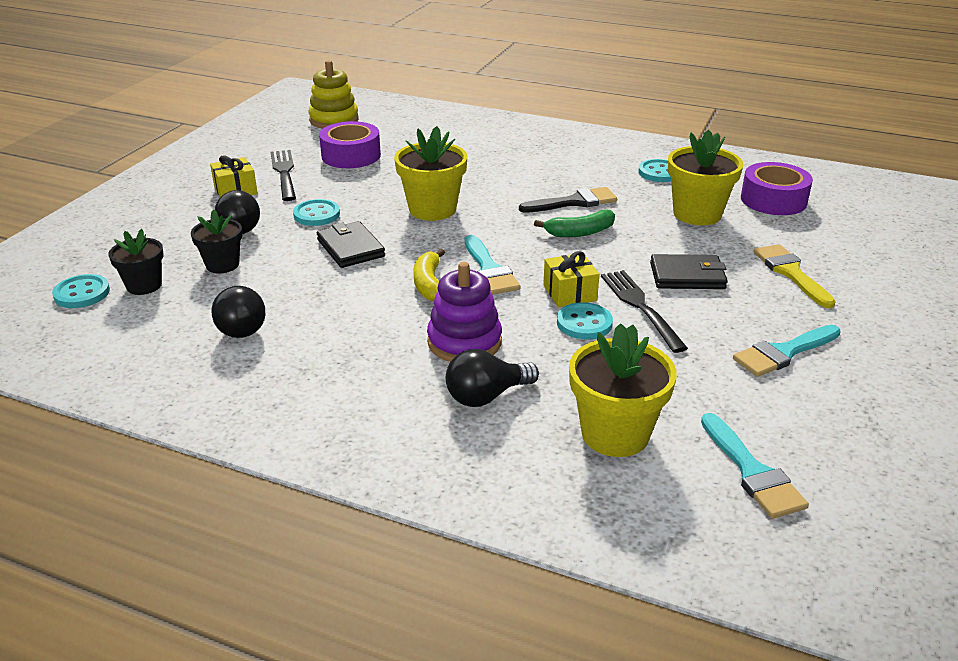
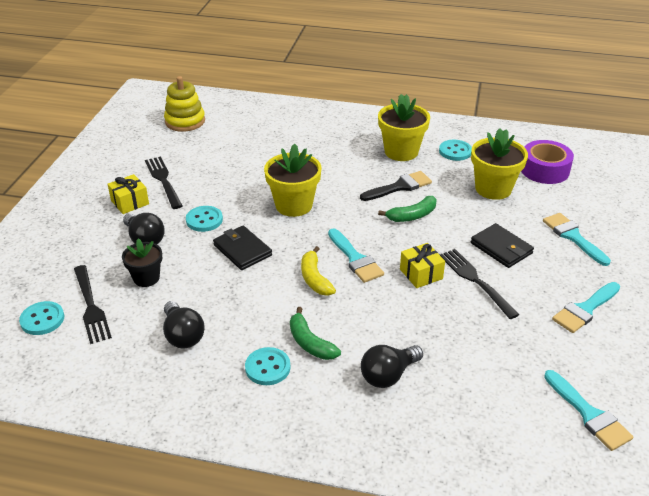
camera: 10 degrees left, 5 degrees up
black flower pot [108,229,164,295] -> black fork [74,265,112,344]
purple tape [319,121,381,168] -> none
purple stacking toy [427,262,502,362] -> none
turquoise button [557,302,613,340] -> turquoise button moved to [245,347,291,385]
yellow flower pot [569,323,677,457] -> yellow flower pot moved to [378,94,430,161]
black wallet [650,254,728,289] -> black wallet turned 60 degrees clockwise [471,223,534,268]
yellow brush [754,244,836,308] -> turquoise brush [543,213,611,266]
none -> green banana [290,307,341,360]

